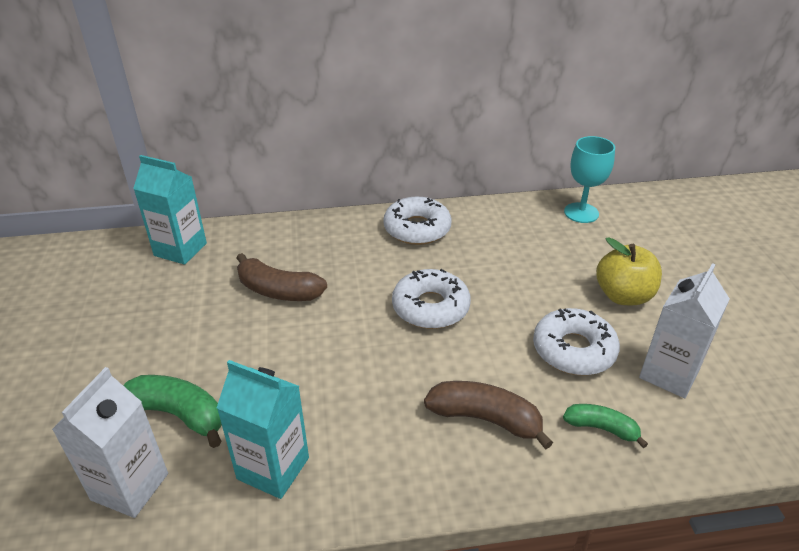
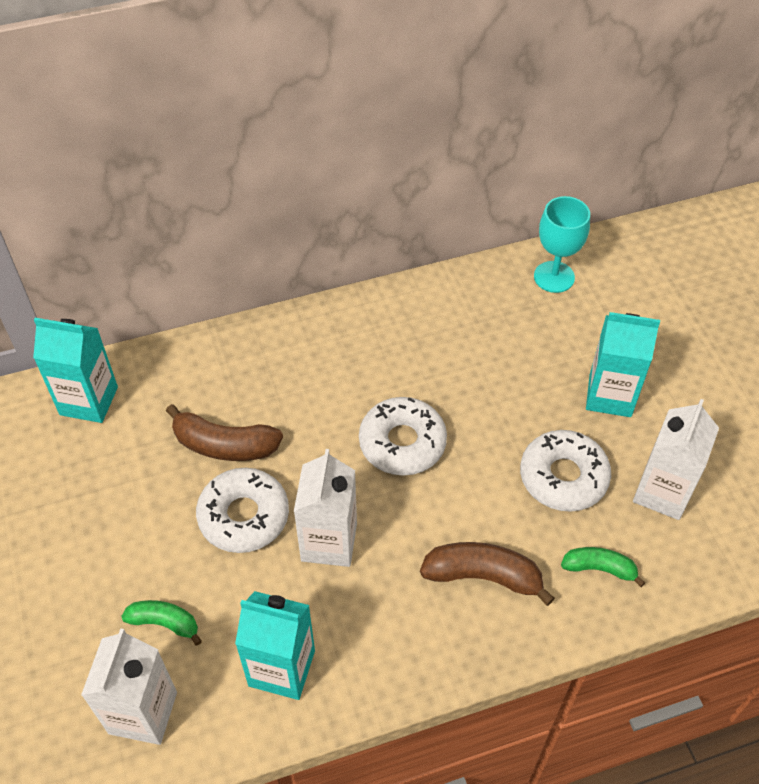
camera: 10 degrees left, 15 degrees up
green banana [123,375,222,448] -> green banana [121,600,202,646], size x0.63
white donut [383,197,452,245] -> white donut moved to [196,468,289,553]
yellow apple [596,237,662,306] -> turquoise carton [586,312,660,417]
none -> white carton [294,449,357,567]

